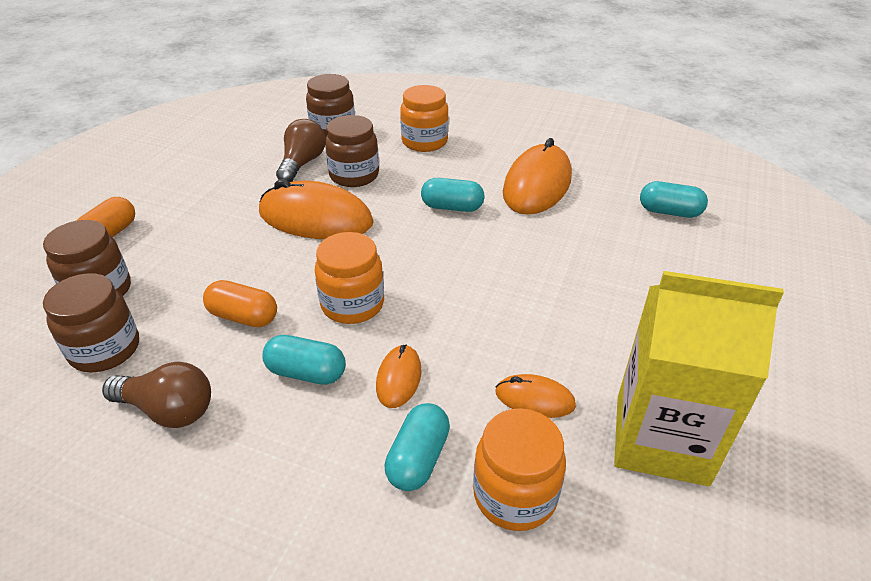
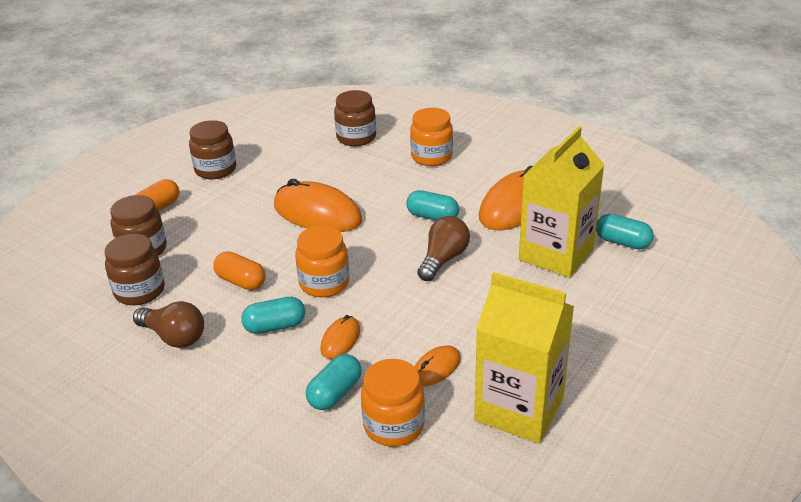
camera: 15 degrees right, 5 degrees down
turquoise capsule [262,335,346,385] -> turquoise capsule turned 45 degrees counterclockwise [241,297,305,334]
brown light bulb [276,119,326,182] -> brown light bulb moved to [417,216,470,281]
brown jar [325,115,379,187] -> brown jar moved to [189,120,236,179]
orange mouse [496,374,576,418] -> orange mouse turned 75 degrees counterclockwise [414,346,461,386]
none -> yellow carton [519,126,604,278]

